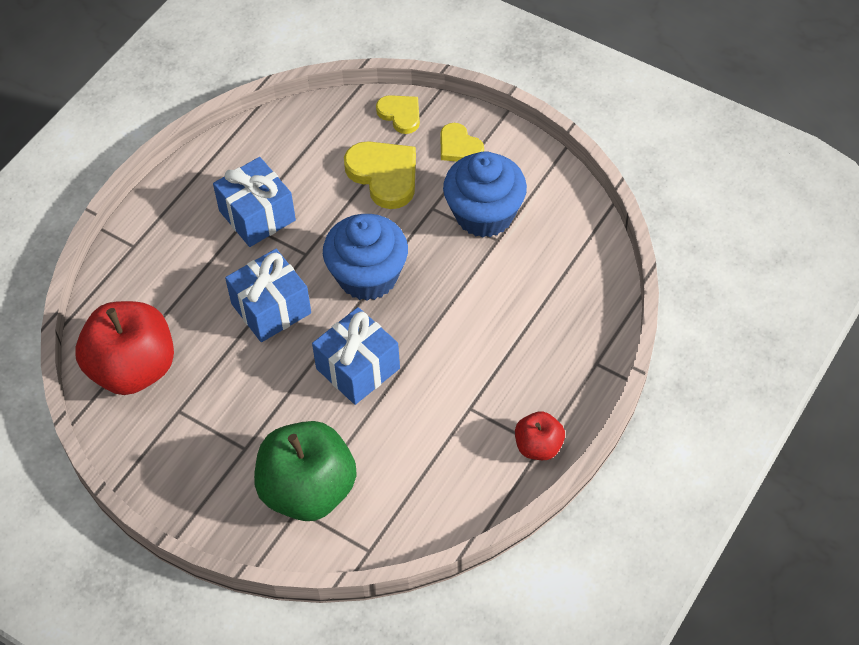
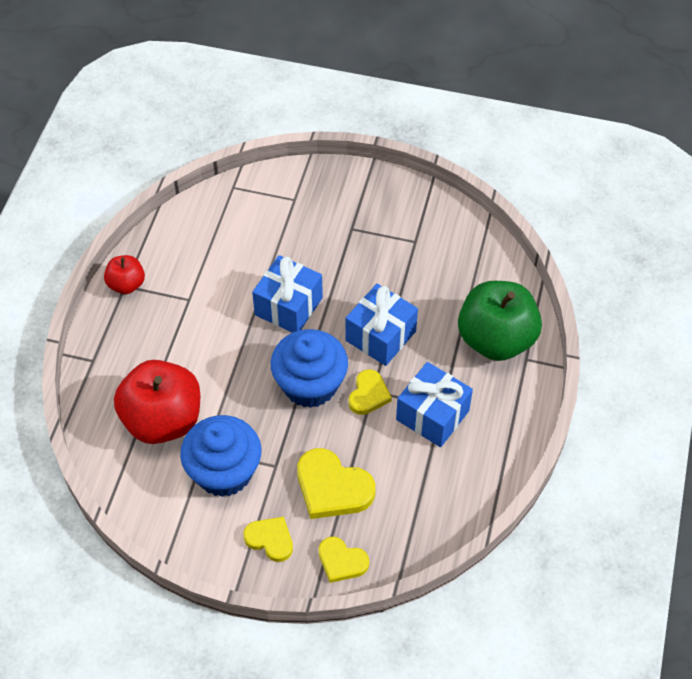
camera: 160 degrees right, 0 degrees up
red apple [75,301,174,395] -> red apple moved to [114,360,200,444]
green apple [254,421,357,521] -> green apple moved to [458,281,542,361]
none -> yellow heart [348,369,392,415]

